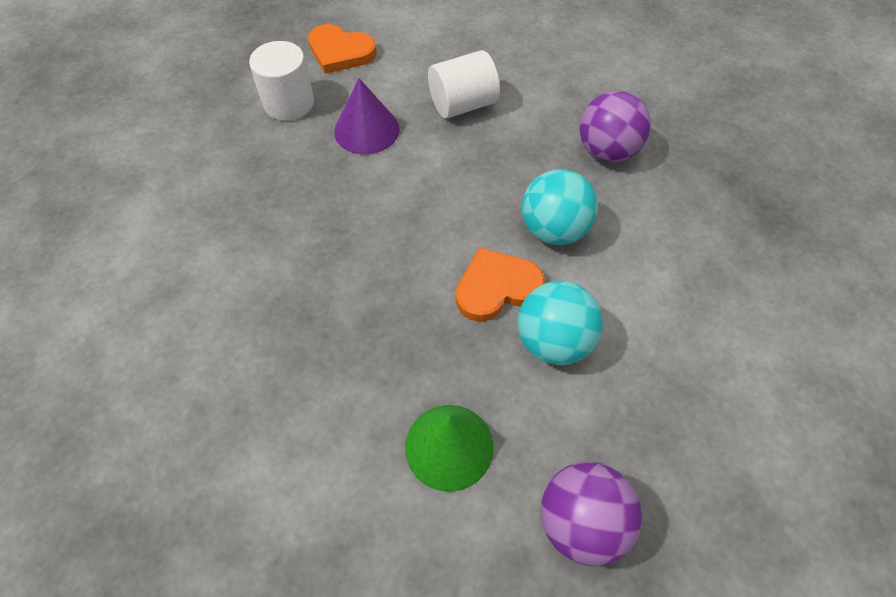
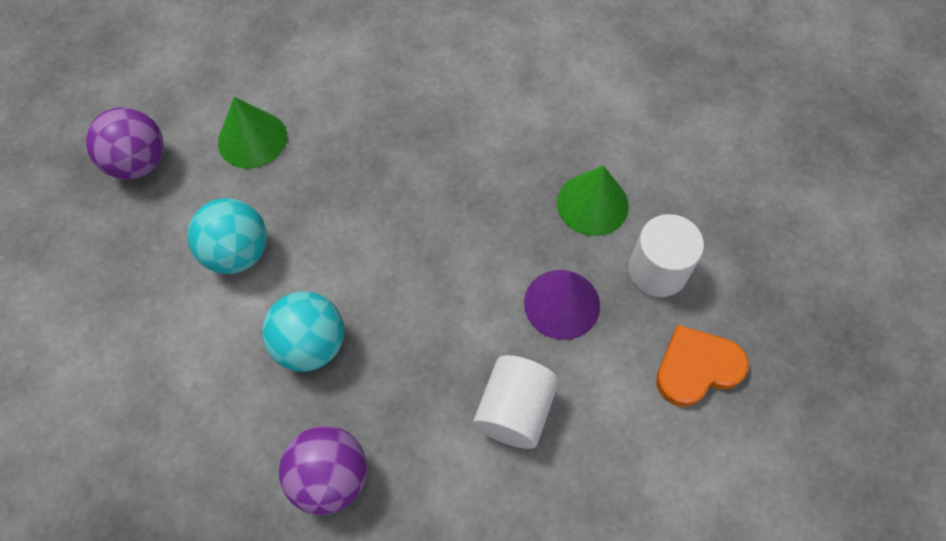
camera: 135 degrees right, 5 degrees up
orange heart [456,247,545,322] -> none
none -> green cone [557,165,629,236]

